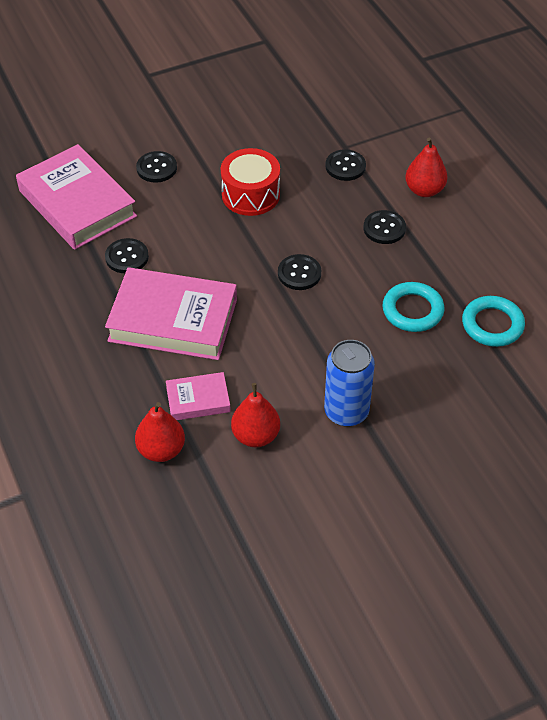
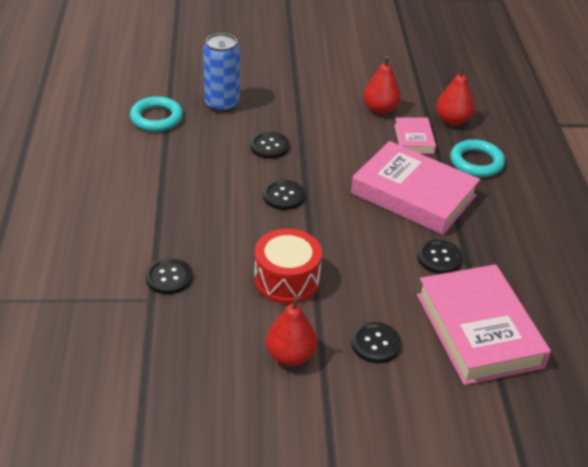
camera: 160 degrees left, 10 degrees down
pink book [166,372,231,420] -> pink book turned 75 degrees clockwise [394,117,436,154]
blue can [324,340,375,427] -> blue can moved to [203,33,240,112]
black button [364,210,406,244] -> black button moved to [250,131,289,159]
turquoise ring [382,282,445,332] -> turquoise ring moved to [450,139,505,177]
red pear [405,137,448,197] -> red pear moved to [266,295,317,366]

